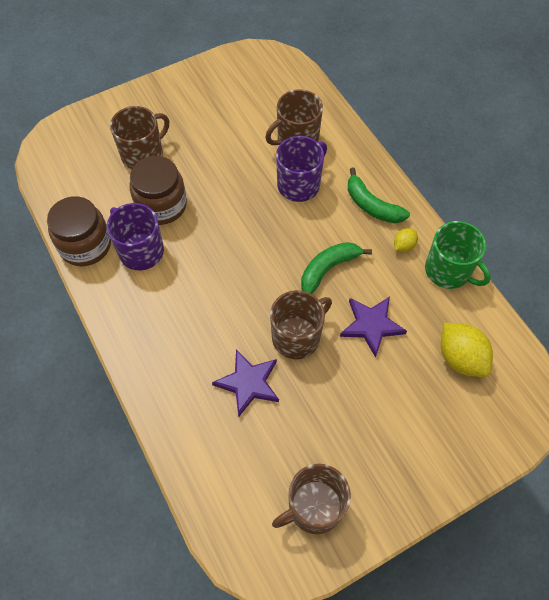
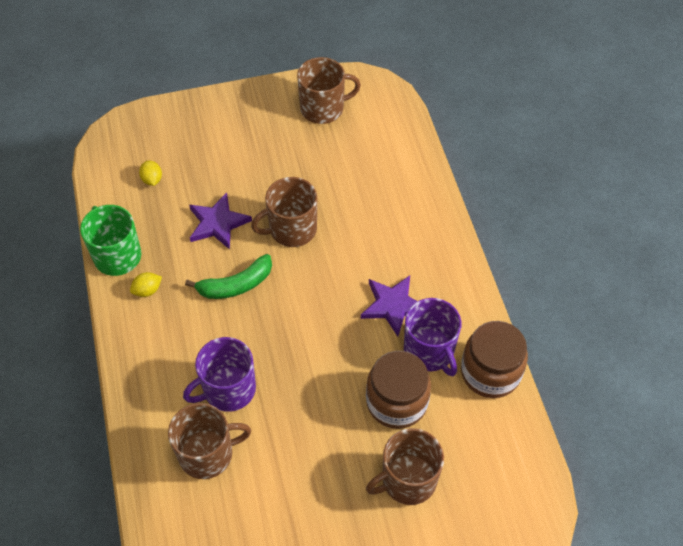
camera: 165 degrees left, 5 degrees down
purple star [212,349,279,417] -> purple star moved to [361,276,418,337]
green banana [348,167,410,223] -> none
yellow lemon [441,323,493,377] -> yellow lemon [139,160,162,186], size x0.52

